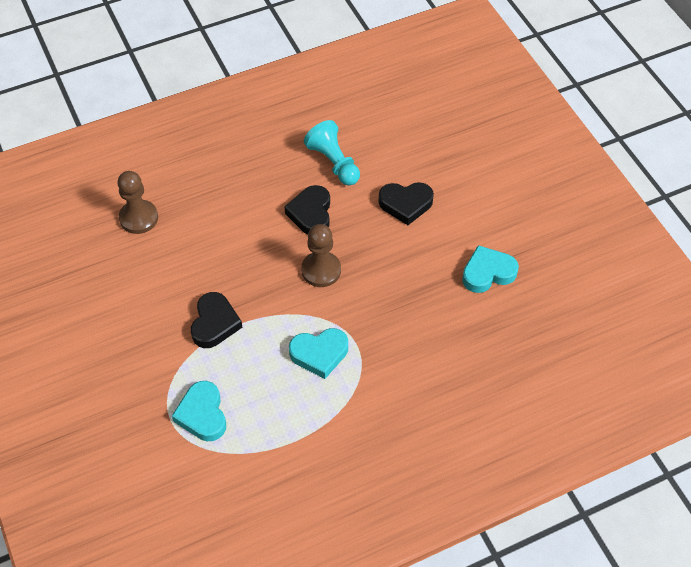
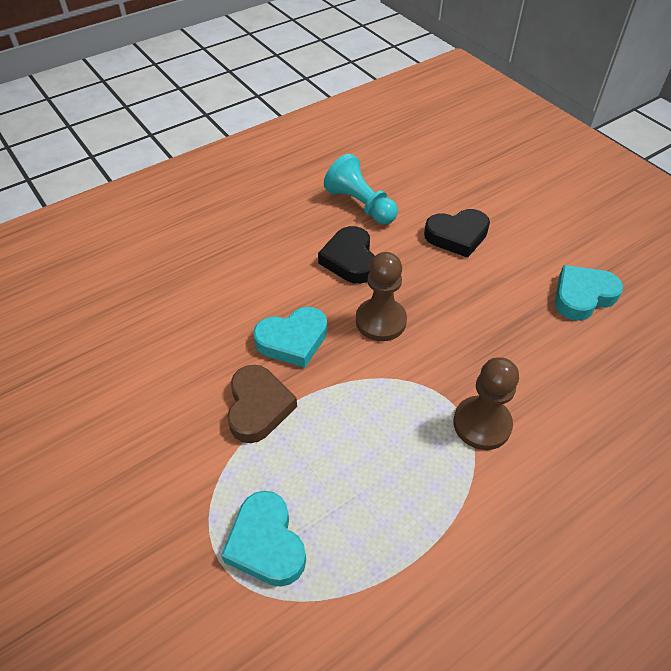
camera: 10 degrees left, 5 degrees down
brown pawn [118,171,158,234] -> brown pawn moved to [453,357,519,450]
black heart [191,292,243,348] -> brown heart [227,365,297,443]
turquoise heart [289,328,348,379] -> turquoise heart moved to [253,307,327,368]

